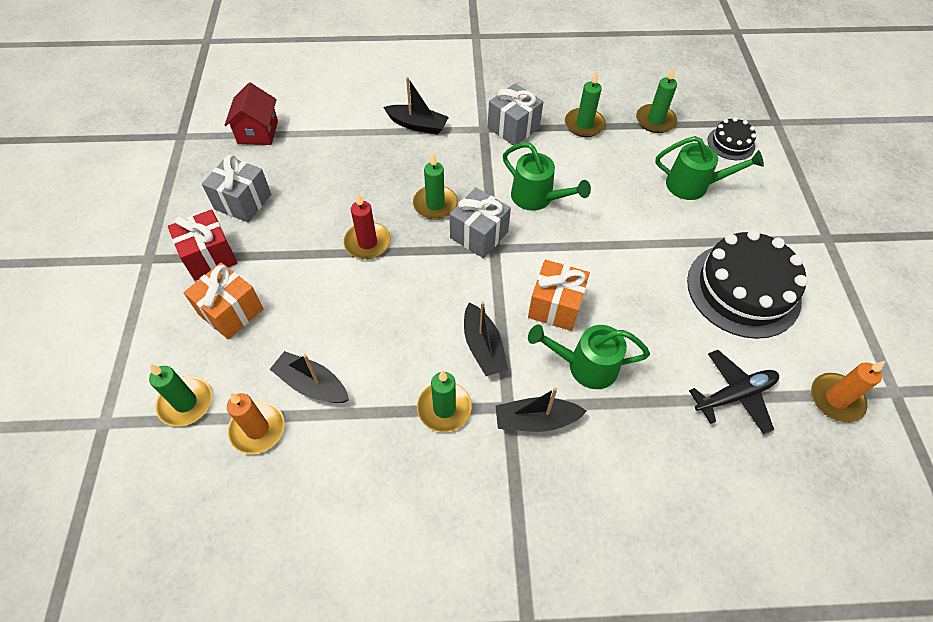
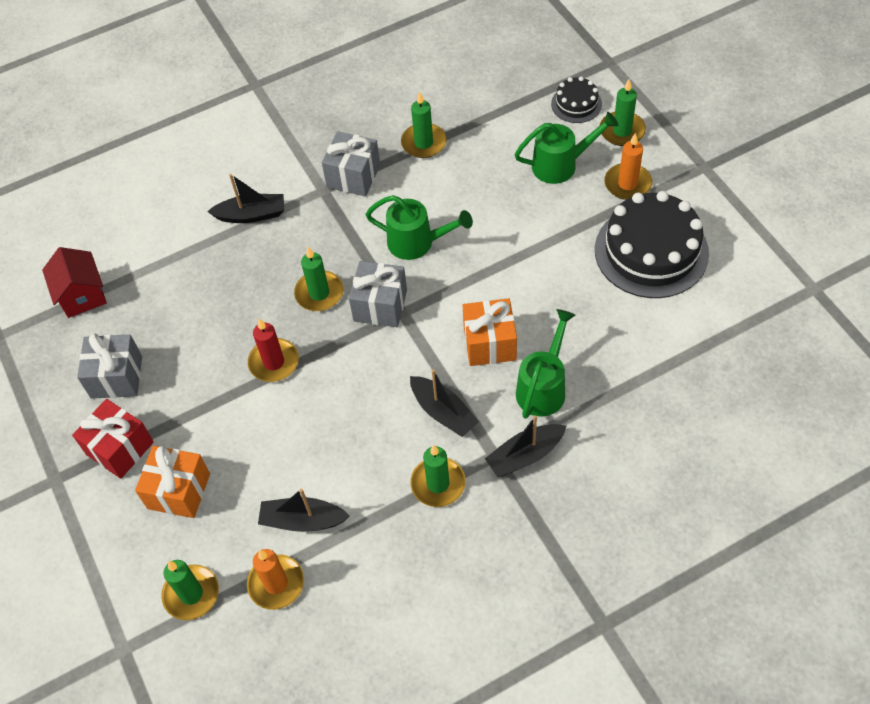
camera: 20 degrees left, 0 degrees up
green watering can [528,324,650,389] -> green watering can turned 135 degrees clockwise [516,309,575,419]
green candle [636,67,677,133] -> green candle moved to [600,79,646,146]
black plane [689,350,779,434] -> none
orange candle [811,361,885,423] -> orange candle moved to [604,133,652,200]

